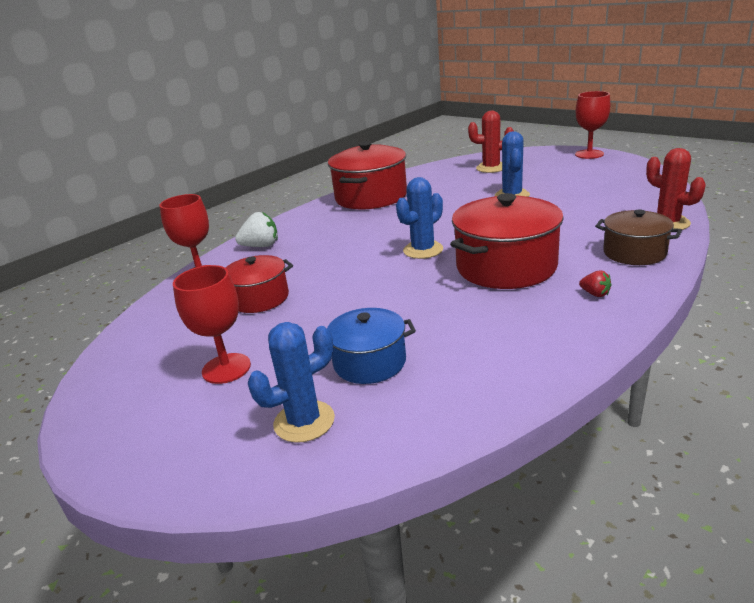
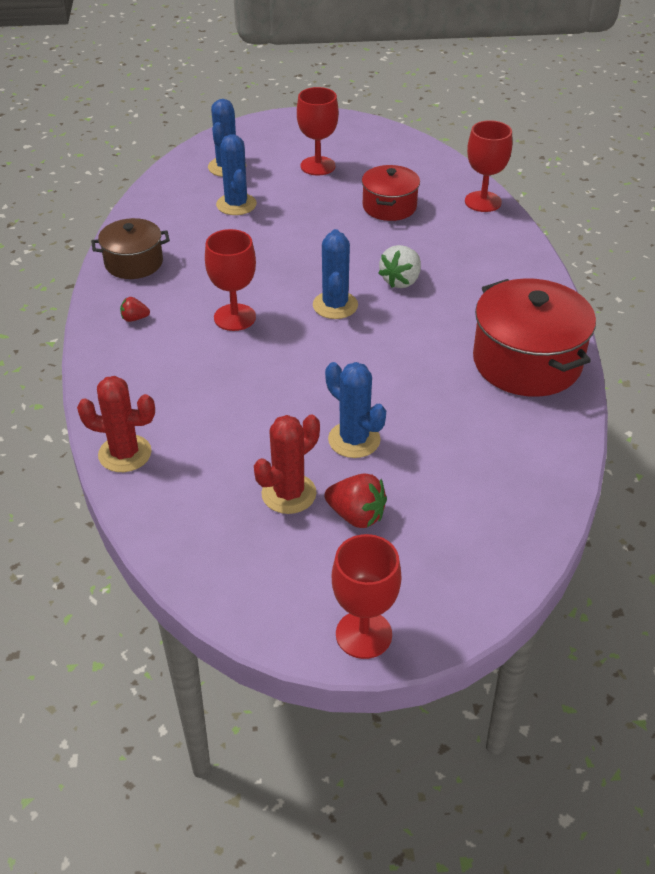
camera: 130 degrees right, 15 degrees up
white strawberry [235,212,278,247] -> white strawberry moved to [378,245,421,288]
blue pot [327,308,416,384] -> blue cactus [216,134,257,215]
red pot [450,193,564,289] -> red goblet [205,229,256,331]
red cactus [468,111,513,173] -> red cactus moved to [254,414,320,514]
brown pot [595,209,682,265] -> brown pot moved to [91,218,170,279]
none -> red strawberry [324,473,387,528]

